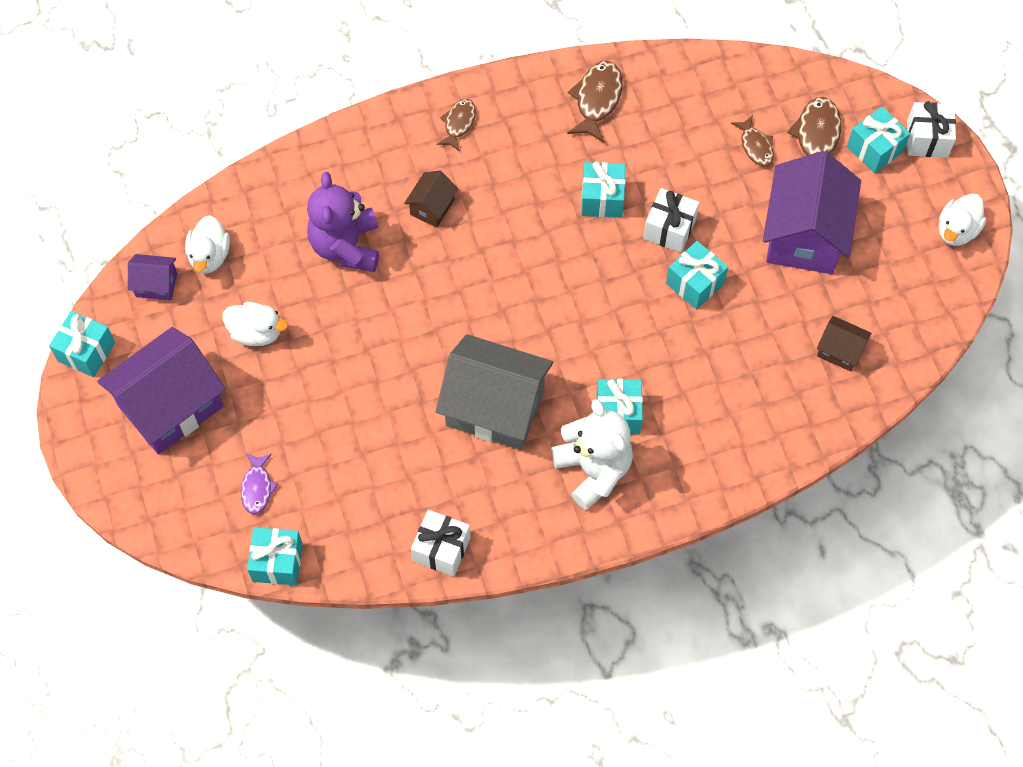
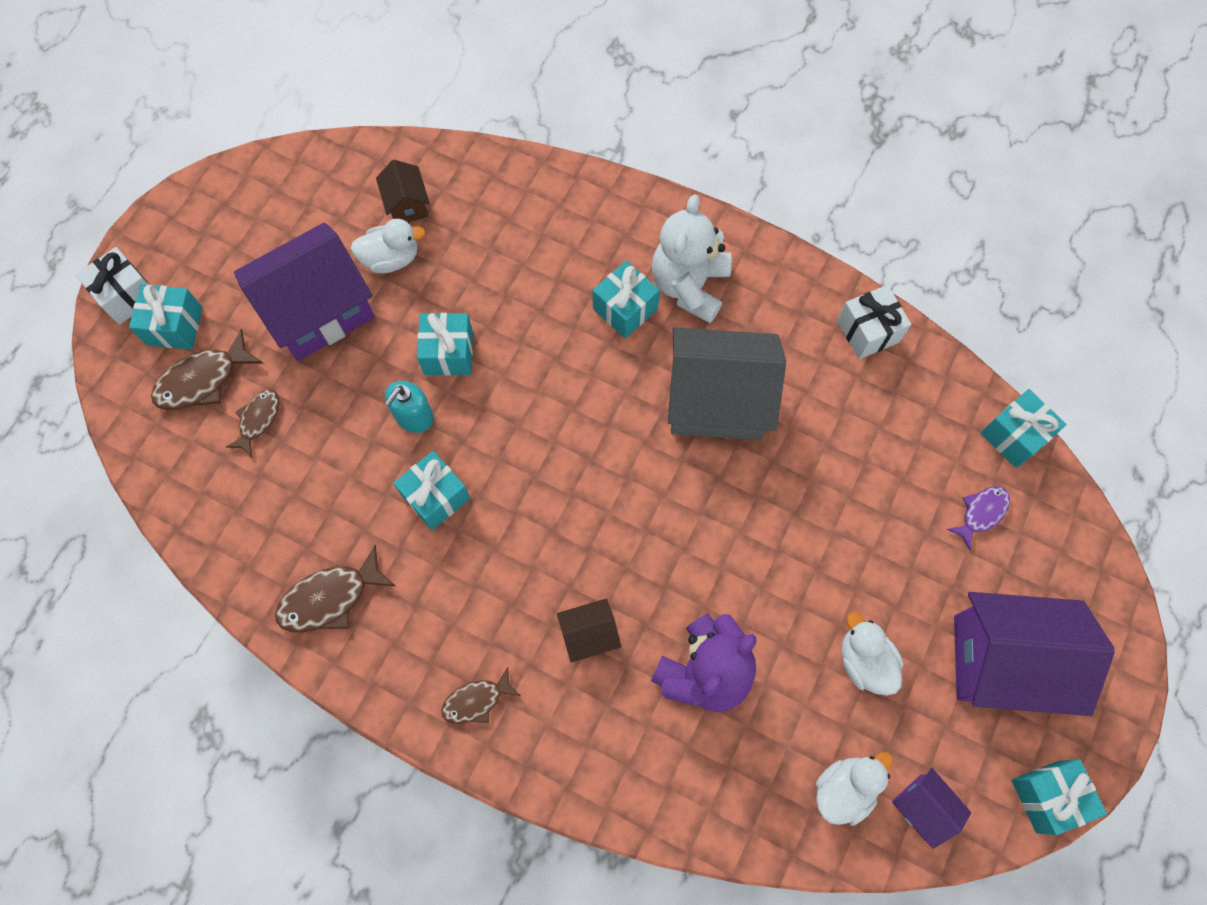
camera: 135 degrees left, 5 degrees up
grey house [436,334,553,450] -> grey house turned 60 degrees counterclockwise [668,328,786,440]
white gift [643,188,699,253] -> turquoise soap dispenser [385,381,434,433]
white duck [939,193,986,246] -> white duck moved to [350,219,425,273]

